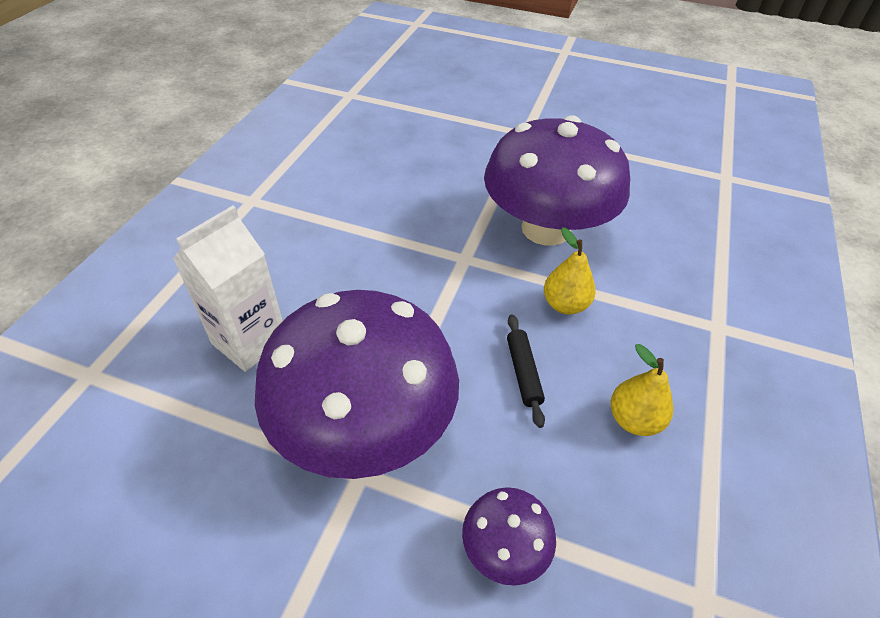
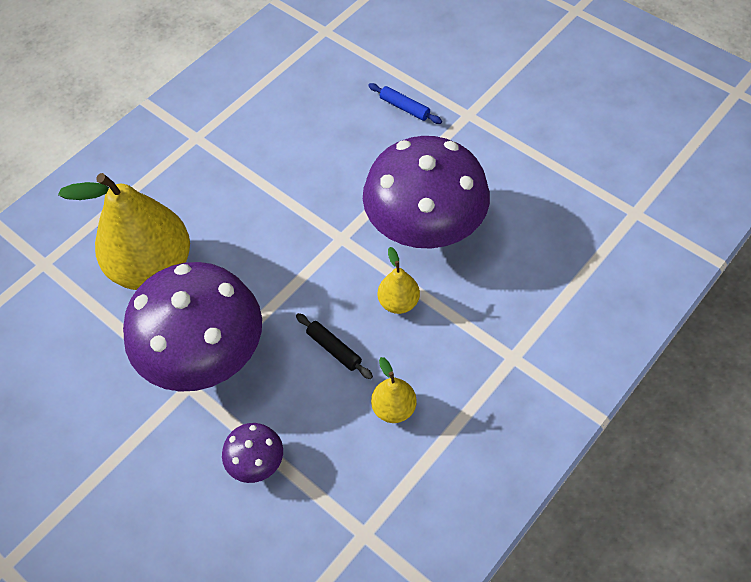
camera: 25 degrees right, 10 degrees up
white carton [173,206,283,372] -> yellow pear [58,173,190,290]
black rolling pin [507,314,545,428] -> black rolling pin turned 60 degrees counterclockwise [296,313,373,379]
none -> blue rolling pin [368,83,442,124]

